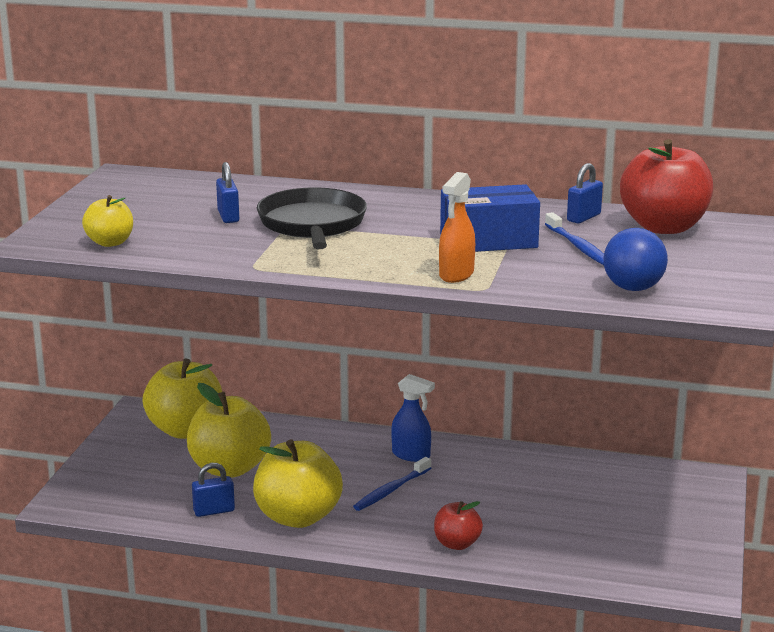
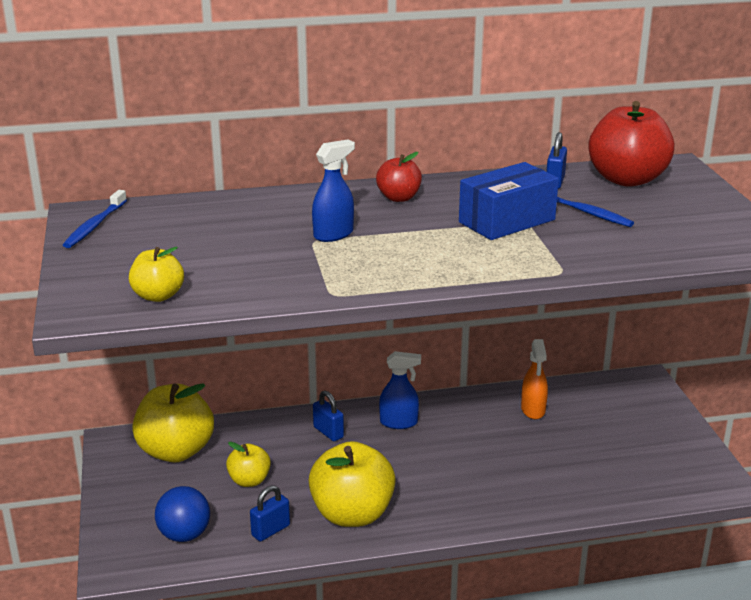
camera: 25 degrees left, 5 degrees up
yellow apple [187,383,271,478] -> yellow apple [226,442,271,487], size x0.53
blue padlock [216,162,239,223] -> blue padlock moved to [313,391,344,441]
black pan [257,187,367,249] -> blue spray bottle [312,139,355,242]
blue toothbrush [353,457,431,511] -> blue toothbrush moved to [63,190,127,248]
red apple [434,501,483,550] -> red apple moved to [376,152,422,202]
orange spray bottle [439,172,475,283] -> orange spray bottle moved to [521,339,548,419]
blue ball [603,228,668,291] -> blue ball moved to [155,486,210,542]

